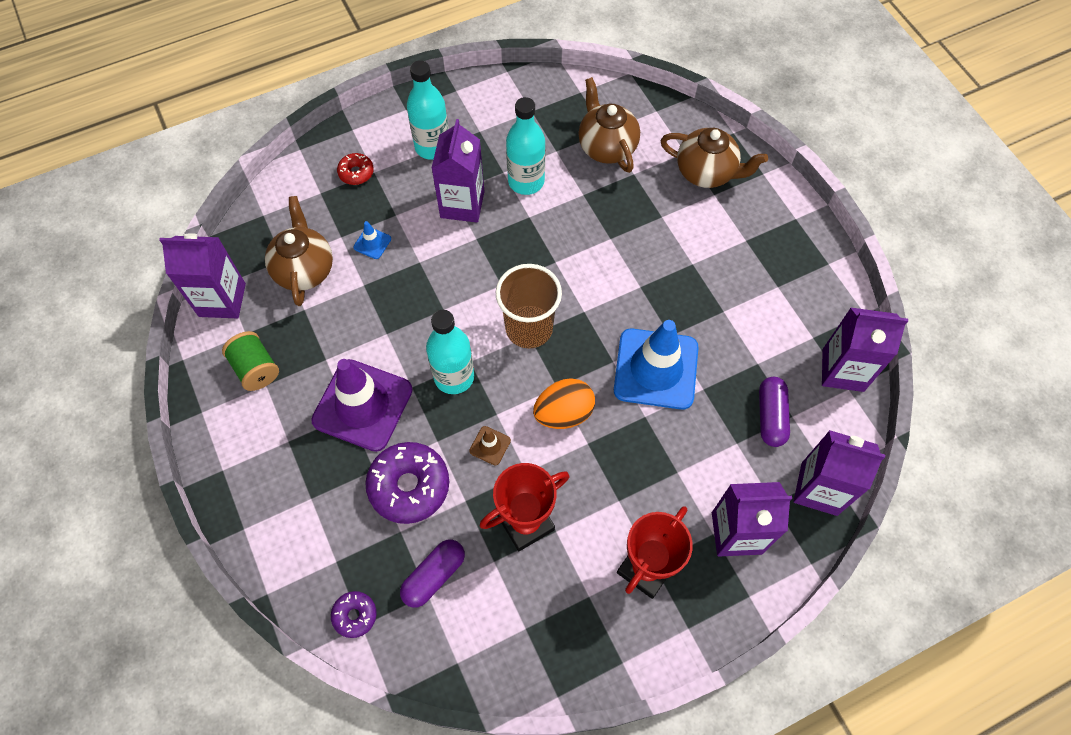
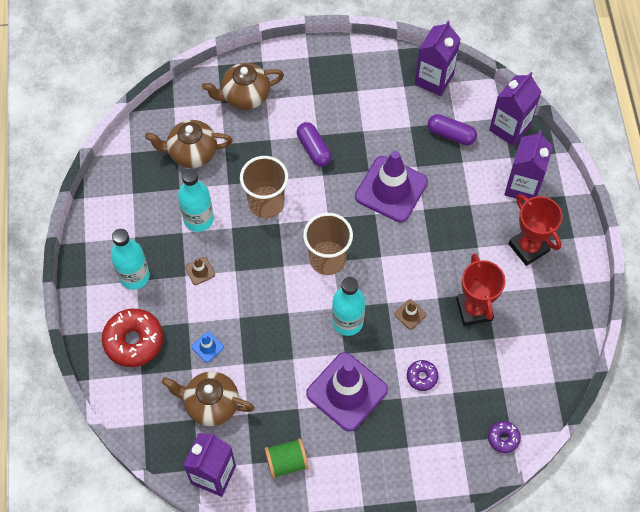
camera: 70 degrees left, 0 degrees up
red donut [337,153,374,185] -> red donut [102,309,163,367], size x1.94
purple donut [365,442,449,524] -> purple donut [407,360,438,391], size x0.52
purple capsule [400,540,465,608] -> purple capsule moved to [297,122,332,167]
purple carton [432,119,485,222] -> brown traffic cone [185,257,215,285]
orange egg [533,378,595,429] -> none
blue traffic cone [614,320,699,410] -> purple traffic cone [355,151,428,222]
brown teapot [660,128,768,188] -> brown teapot turned 150 degrees counterclockwise [202,63,284,110]
none -> brown cup [240,156,288,218]

